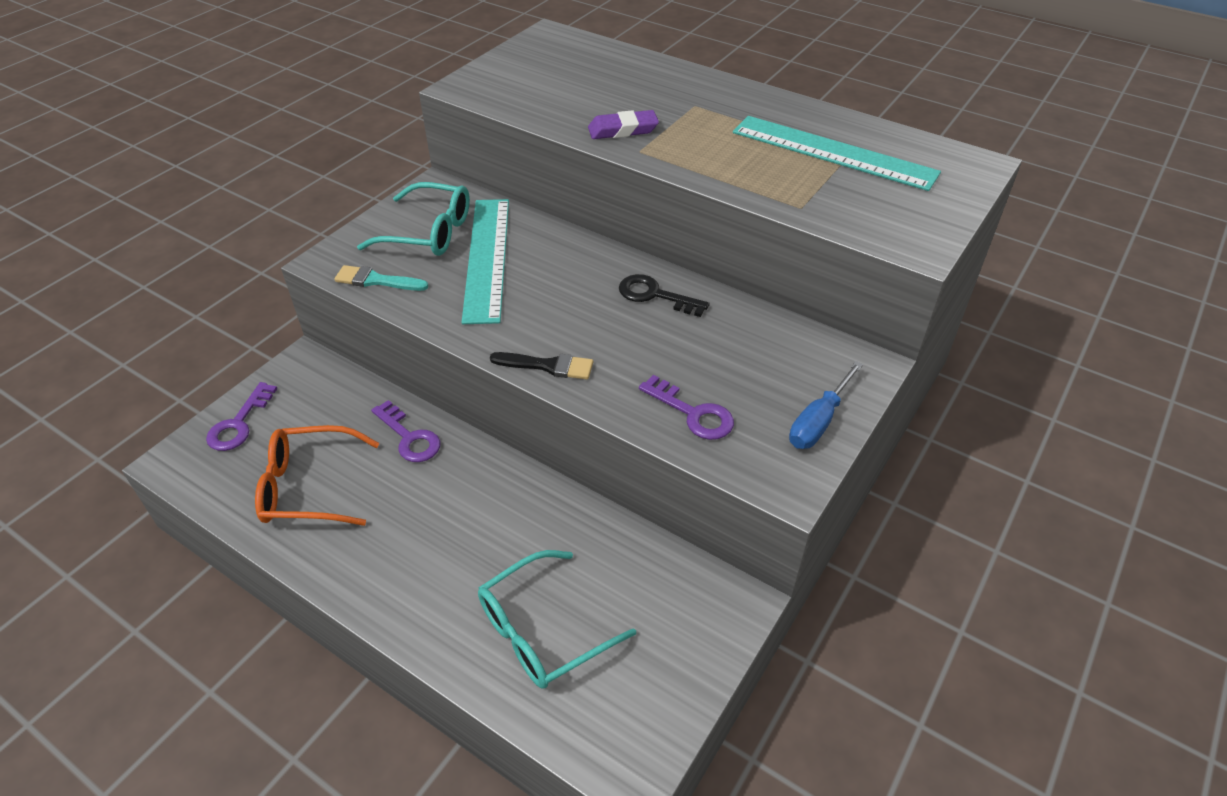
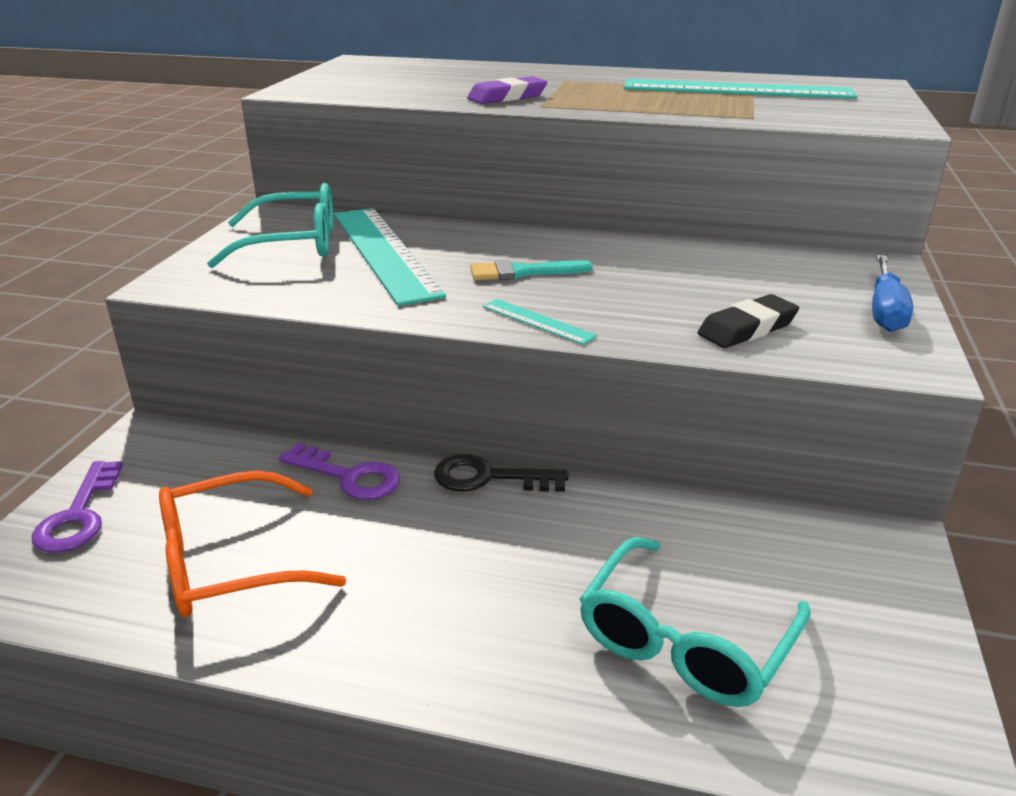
camera: 20 degrees left, 15 degrees down
turquoise brush [334,265,429,291] -> turquoise brush moved to [470,260,593,280]
black brush [490,352,593,380] -> turquoise ruler [482,299,597,345]
black key [619,274,710,317] -> black key moved to [434,454,569,492]
purple key [639,375,734,440] -> black eraser [698,294,799,348]

